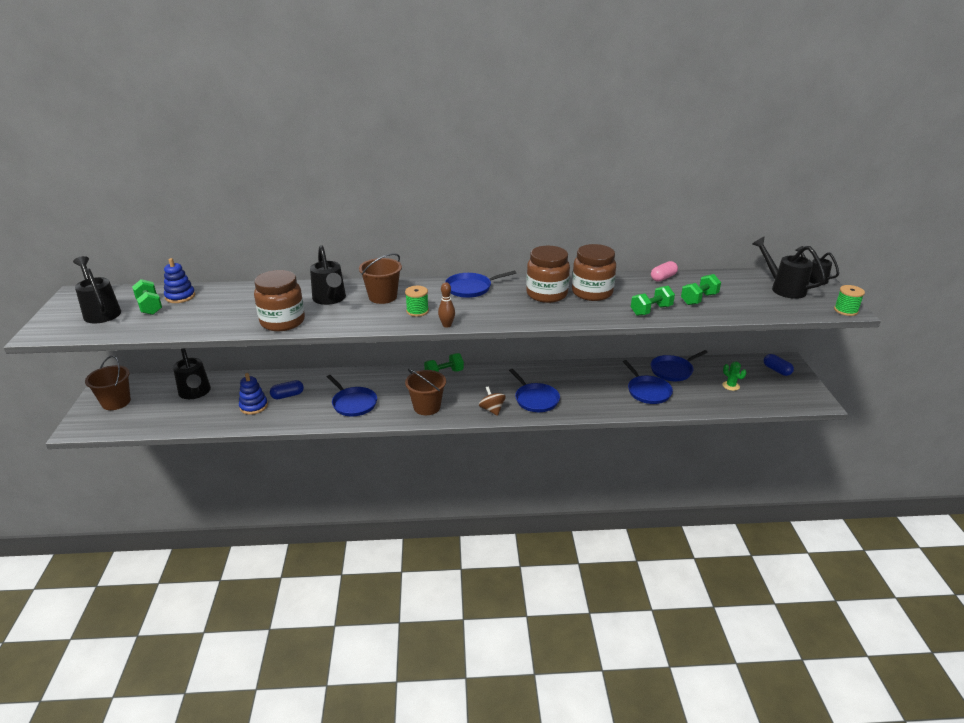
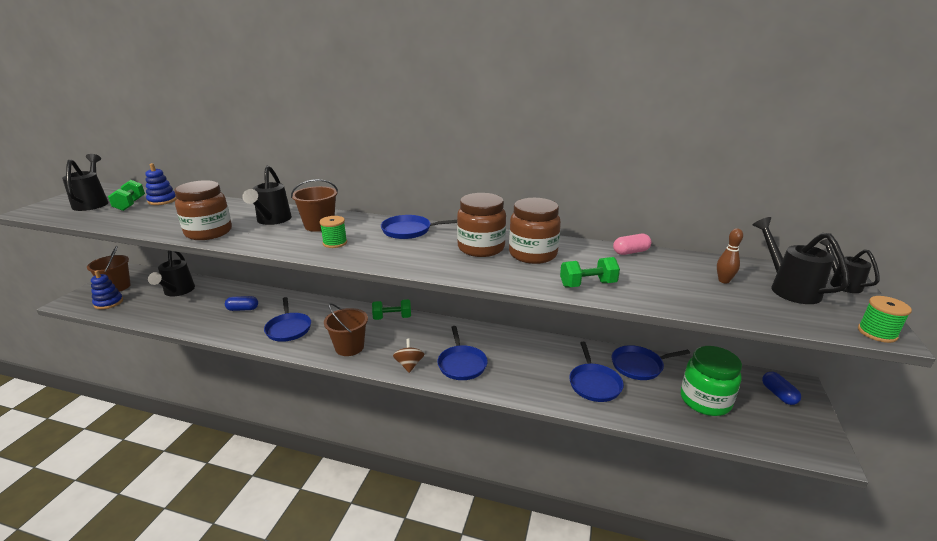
camera: 20 degrees right, 5 degrees down
blue stacking toy [239,373,268,415] -> blue stacking toy moved to [91,270,123,309]
brown bowling pin [438,282,455,328] -> brown bowling pin moved to [717,228,743,283]
green dumbbell [681,274,721,305] -> none
green cactus [722,361,746,391] -> green jar [681,346,742,416]

